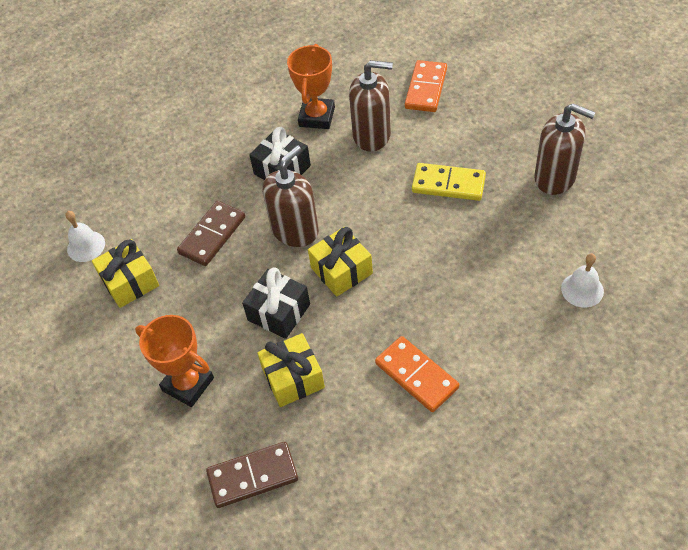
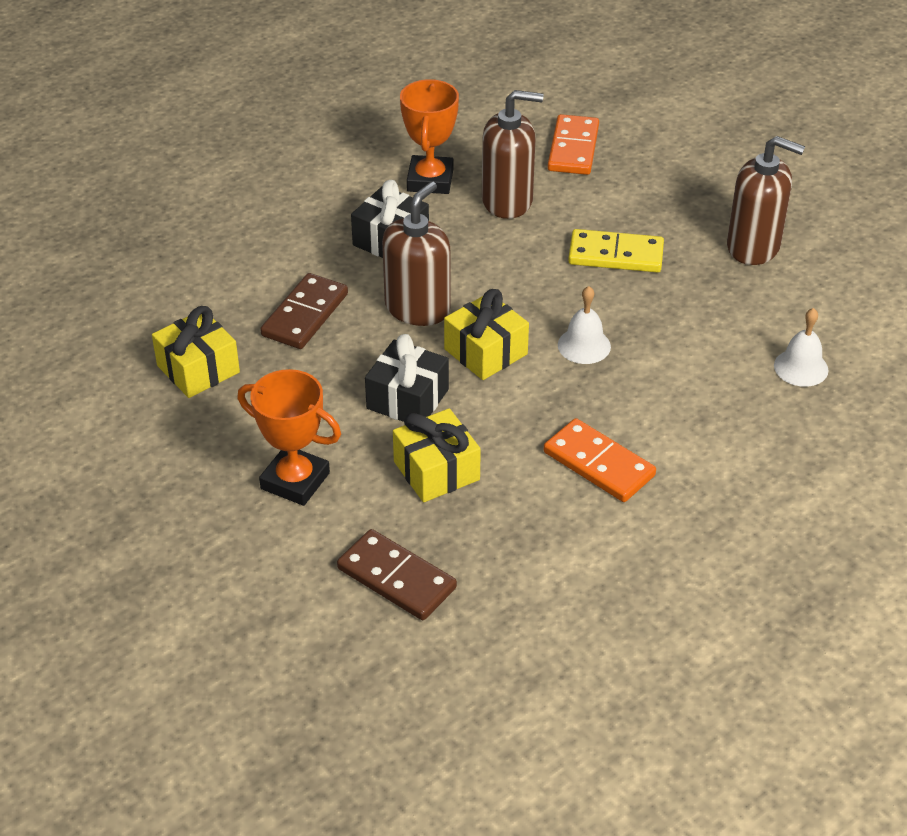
camera: 10 degrees left, 10 degrees down
white bell [65,211,105,262] -> white bell moved to [558,286,611,364]
brown domino [206,442,298,508] -> brown domino turned 60 degrees clockwise [337,529,457,620]

